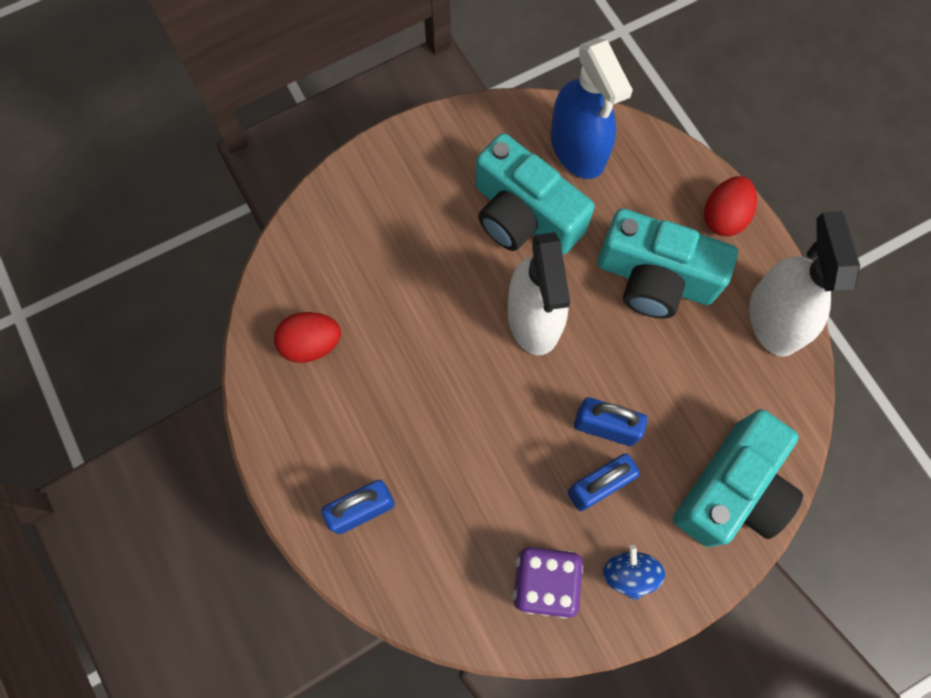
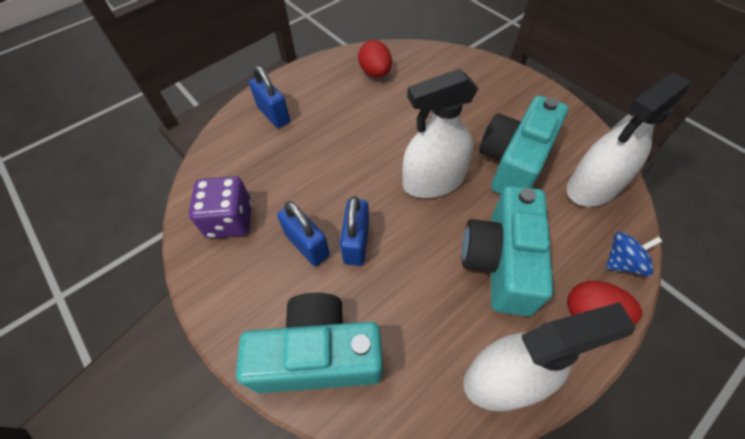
camera: 80 degrees right, 15 degrees down
blue spray bottle [551,38,633,179] -> white spray bottle [567,72,691,207]
blue spinning top [603,545,665,600] -> blue spinning top moved to [606,232,662,276]
turquoise camera [673,409,803,547] -> turquoise camera turned 150 degrees clockwise [236,293,383,393]

